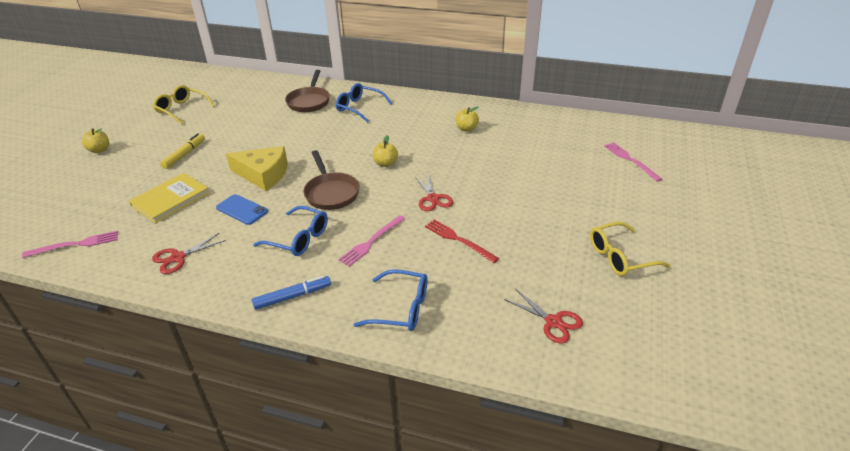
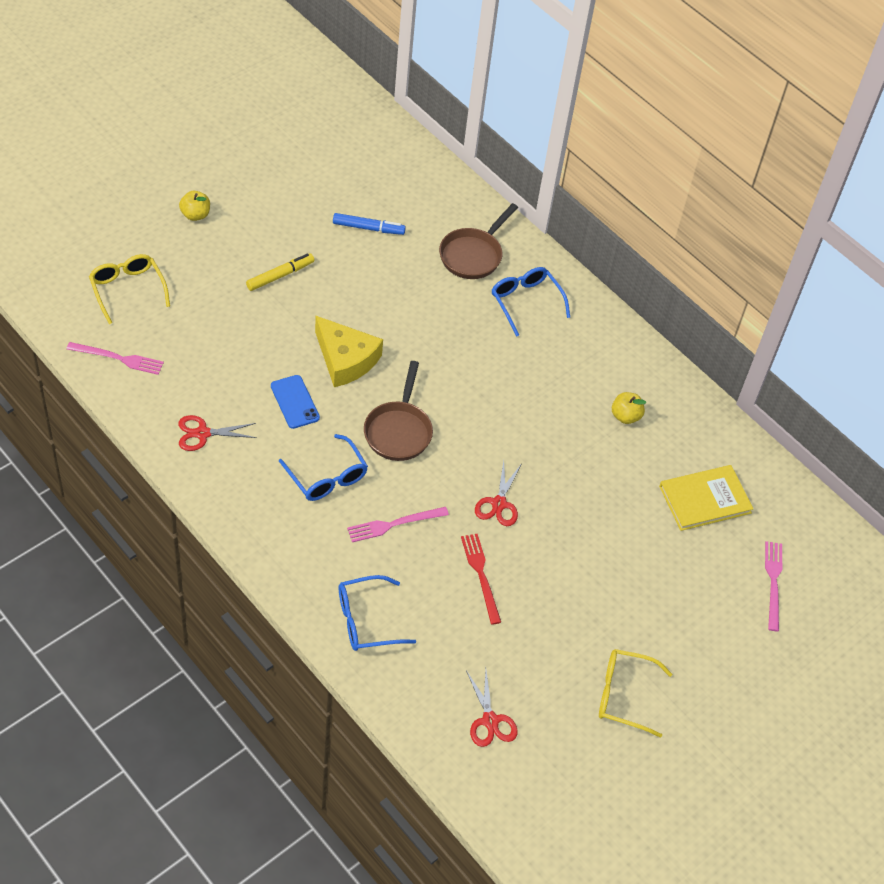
camera: 25 degrees right, 15 degrees up
yellow book [129,173,210,223] -> yellow book moved to [659,465,754,531]
yellow glasses [153,85,215,124] -> yellow glasses moved to [89,254,170,324]
blue marker [252,276,331,310] -> blue marker moved to [333,213,406,235]
blue glasses [354,269,428,331] -> blue glasses turned 120 degrees clockwise [339,575,416,651]
yellow apple [373,135,398,167] -> none

